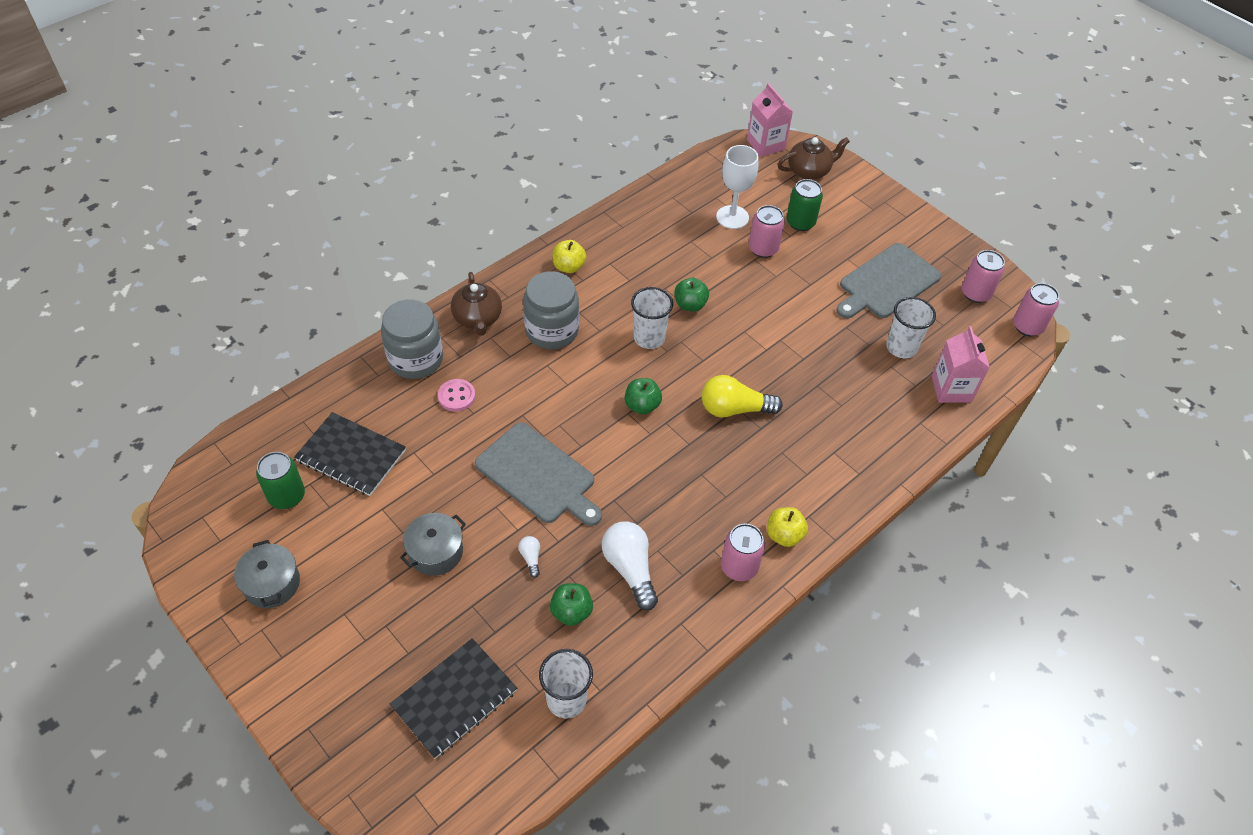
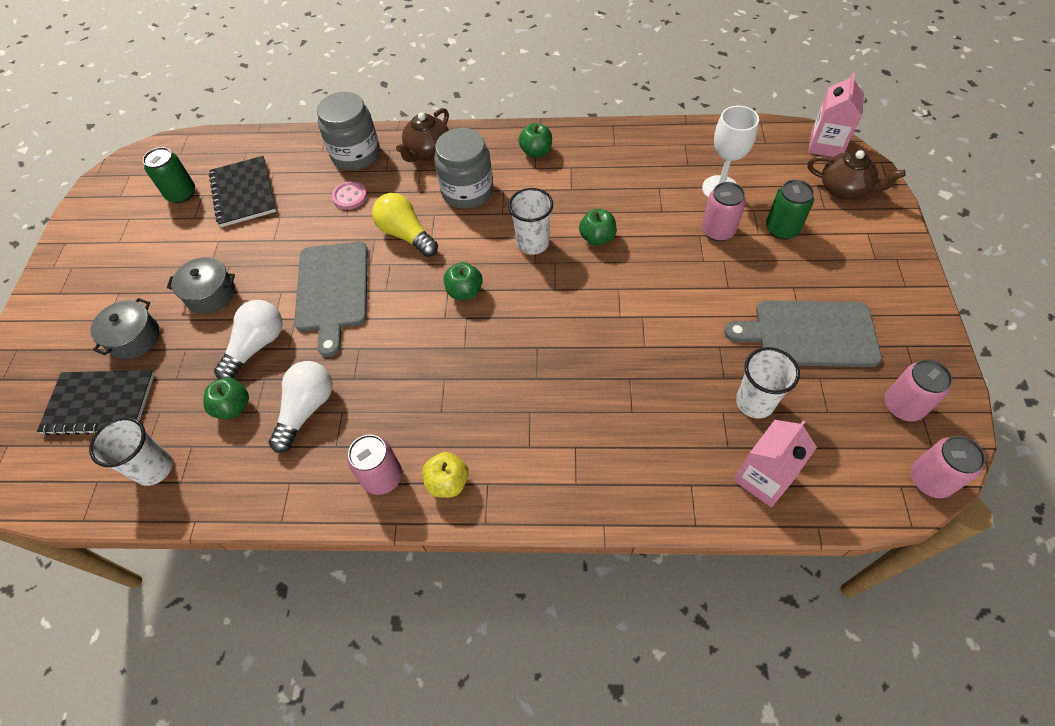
camera: 50 degrees right, 5 degrees up
grey pot [234,540,300,608] -> grey pot moved to [91,298,160,359]
white light bulb [518,536,540,578] -> white light bulb [214,300,282,380], size x2.16
yellow apple [553,240,586,273] -> green apple [518,123,552,158]
yellow light bulb [702,375,783,418] -> yellow light bulb moved to [372,193,438,257]

